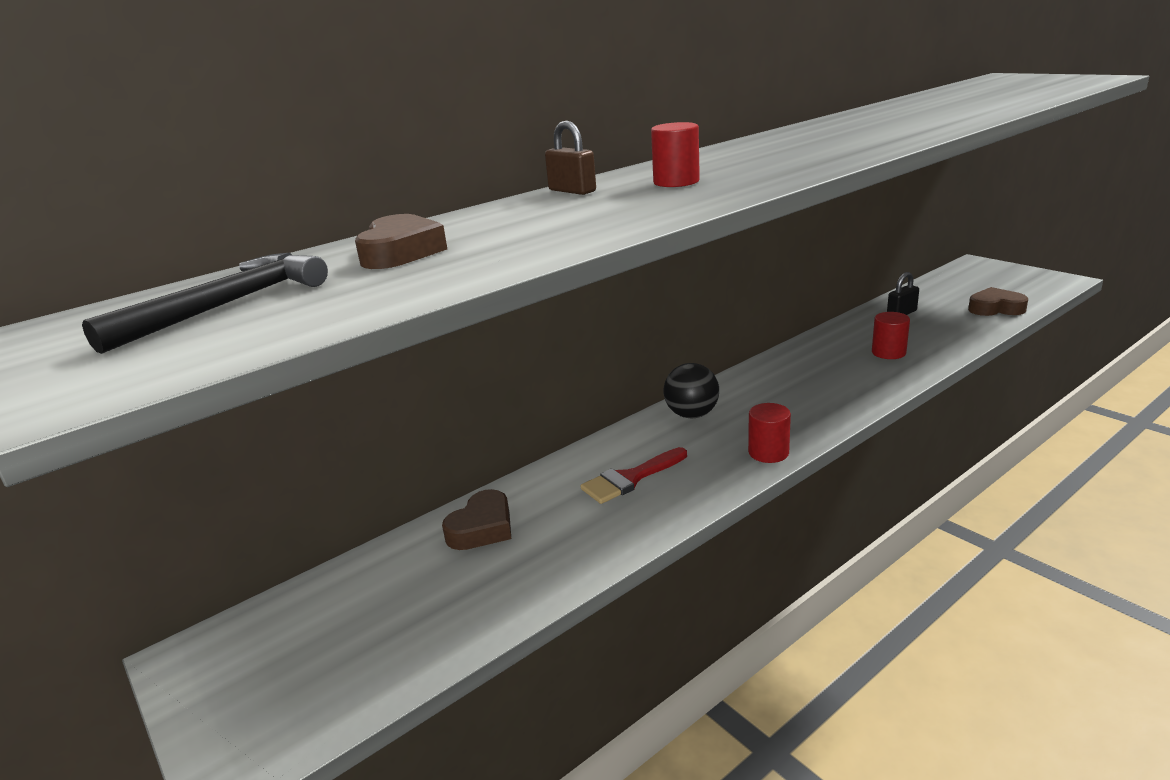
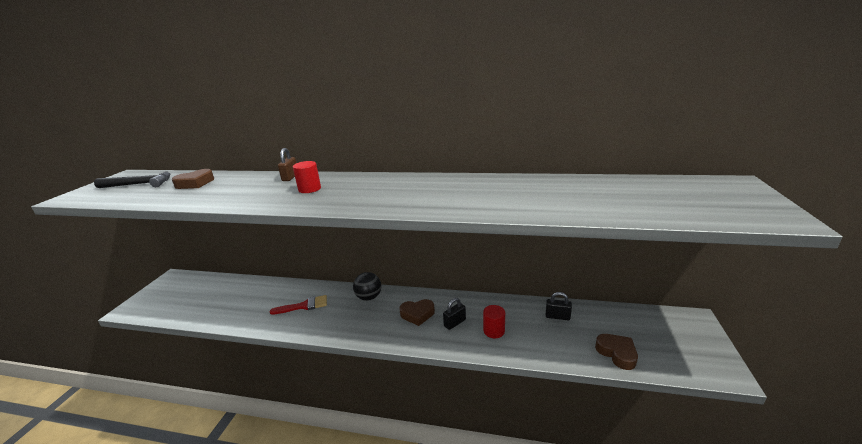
camera: 50 degrees right, 0 degrees up
brown heart [442,489,511,550] -> brown heart moved to [399,299,435,326]
red brush [581,447,687,504] -> red brush turned 150 degrees clockwise [270,295,327,315]
red cylinder [748,403,791,463] -> none
none -> black padlock [443,298,466,330]

